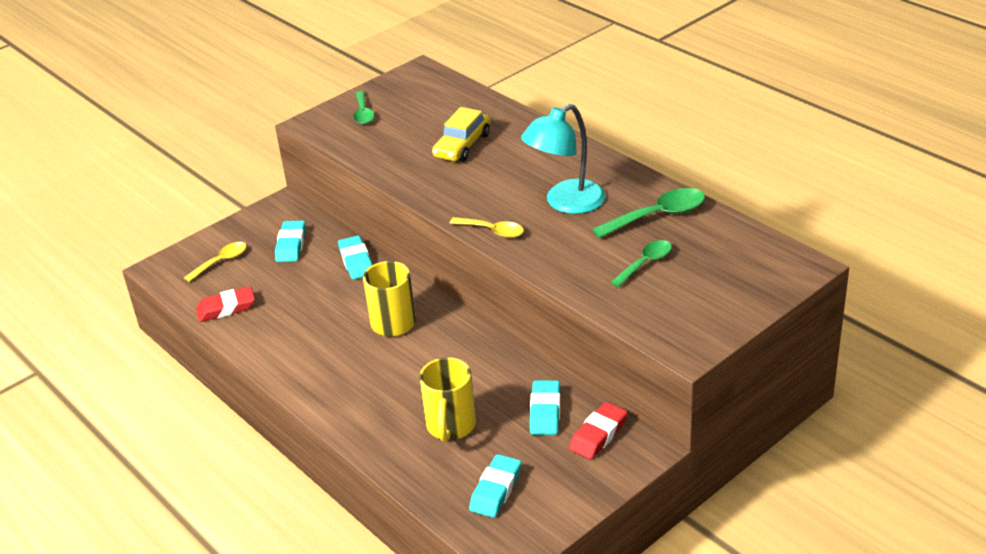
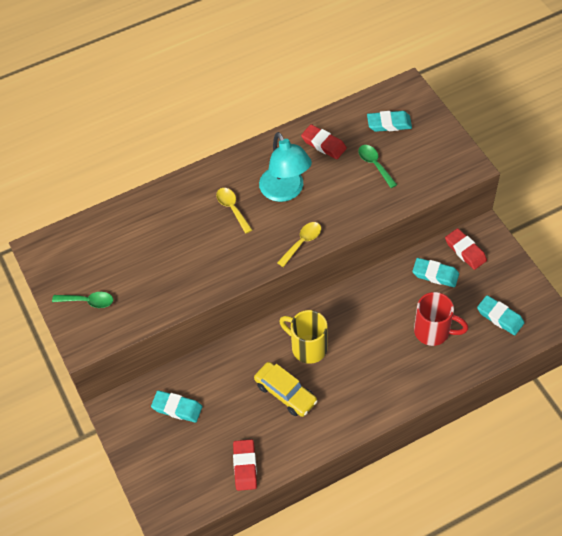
camera: 75 degrees left, 20 degrees up
yellow spoon [184,242,247,282] -> yellow spoon moved to [216,188,252,234]
turquoise eraser [338,235,372,280] -> turquoise eraser moved to [367,111,412,132]
yellow mug [419,357,476,442] -> red mug [414,292,469,346]
yellow car [432,107,490,161] -> yellow car moved to [254,362,318,417]
green spoon [592,188,705,238] -> red eraser [301,124,347,159]

